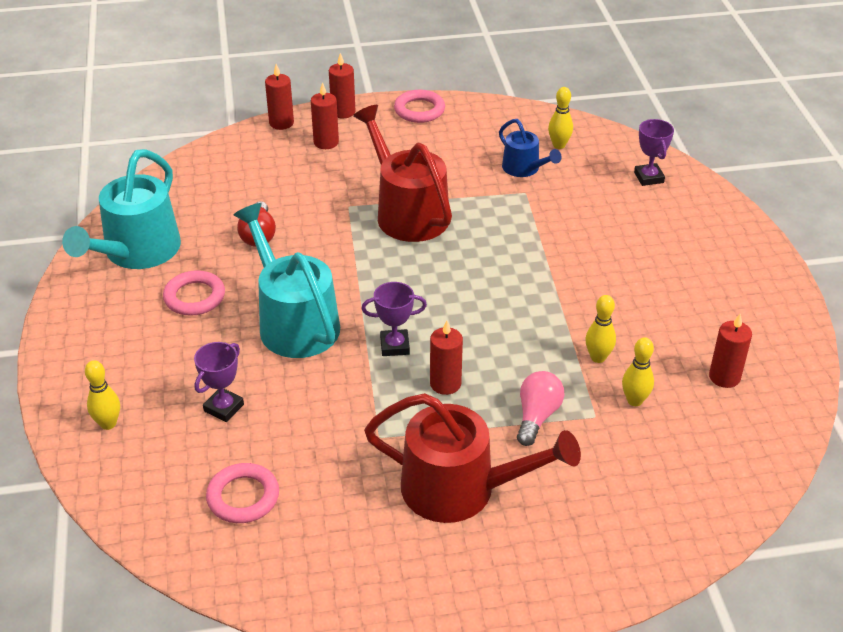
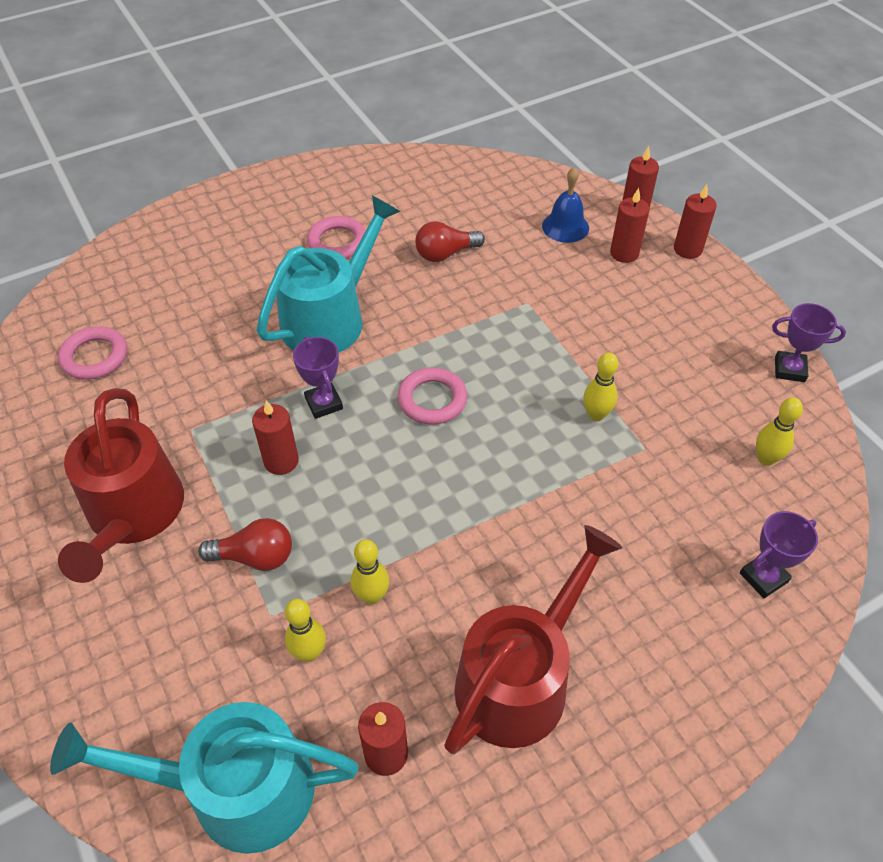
camera: 70 degrees right, 10 degrees up
turquoise watering can [62,149,181,269] -> turquoise watering can moved to [50,702,359,854]
yellow bowling pin [85,360,120,430] -> yellow bowling pin moved to [583,352,618,421]
purple trophy [194,342,244,422] -> purple trophy moved to [772,303,846,382]
red watering can [353,105,452,242] -> red watering can moved to [444,525,622,754]
pink ring [394,90,445,123] -> pink ring moved to [398,368,467,425]
blue watering can [499,119,562,177] -> none
pink light bulb [517,371,564,446] -> red light bulb [198,518,292,571]
none -> blue bell [542,167,589,243]

